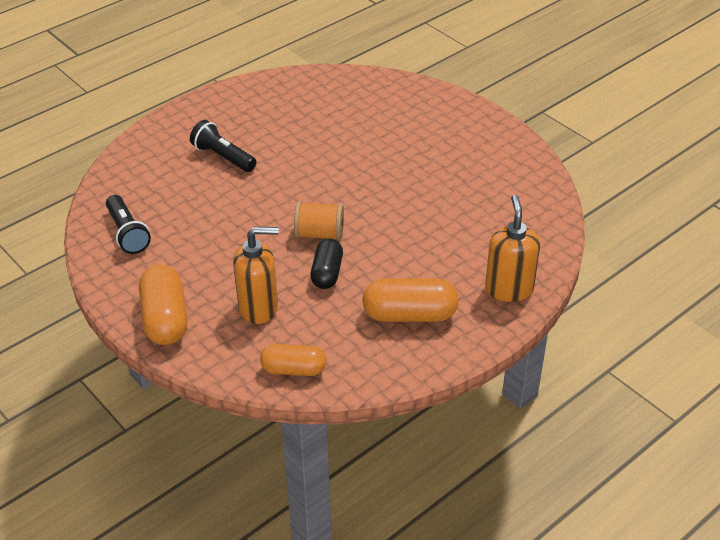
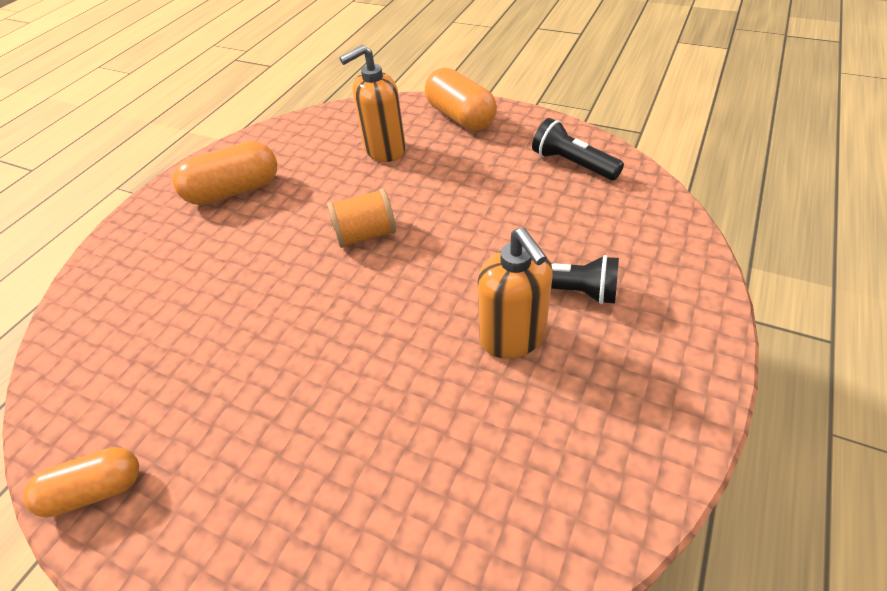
camera: 160 degrees right, 5 degrees up
orange capsule [260,344,326,376] -> orange capsule moved to [23,447,139,518]
black capsule [310,239,343,289] -> none
orange soap dispenser [485,195,540,302] -> orange soap dispenser moved to [477,227,553,359]

